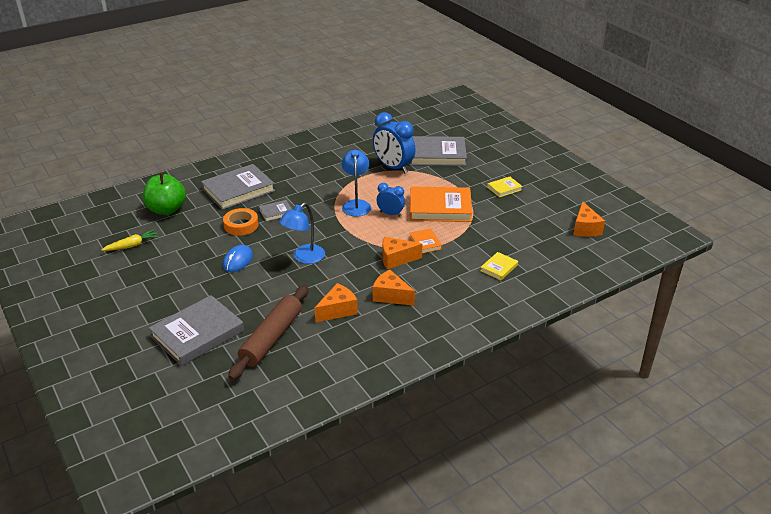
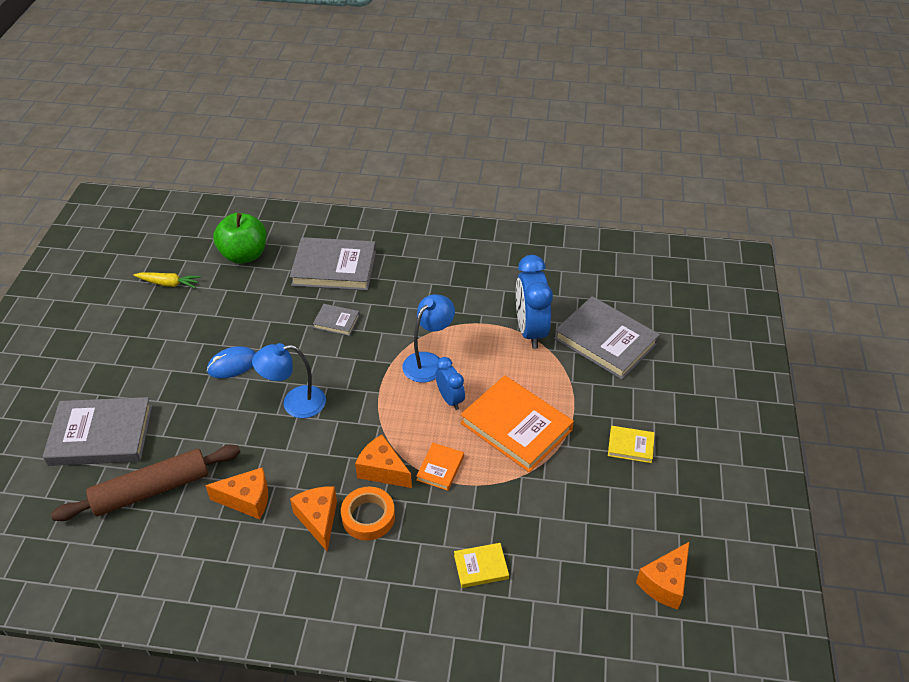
camera: 40 degrees right, 10 degrees up
orange tape [223,208,258,236] -> orange tape moved to [341,487,395,541]

